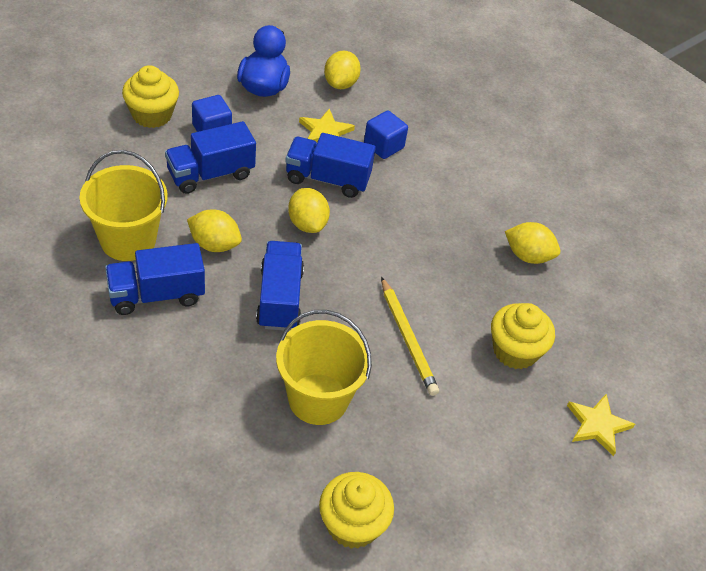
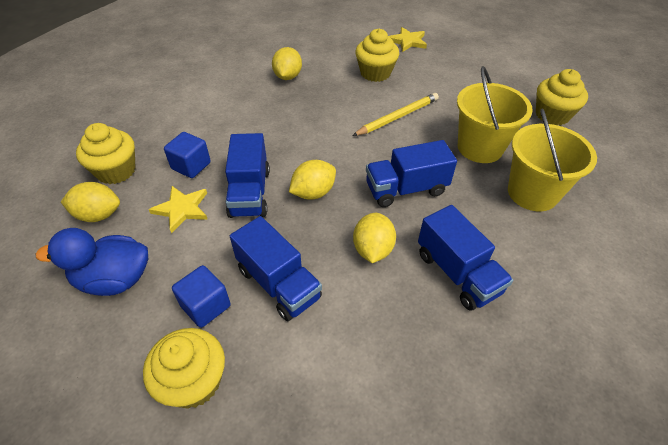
camera: 100 degrees left, 0 degrees up
yellow bucket [80,150,168,261] -> yellow bucket moved to [508,108,597,212]
none -> yellow cupcake [76,123,136,184]

